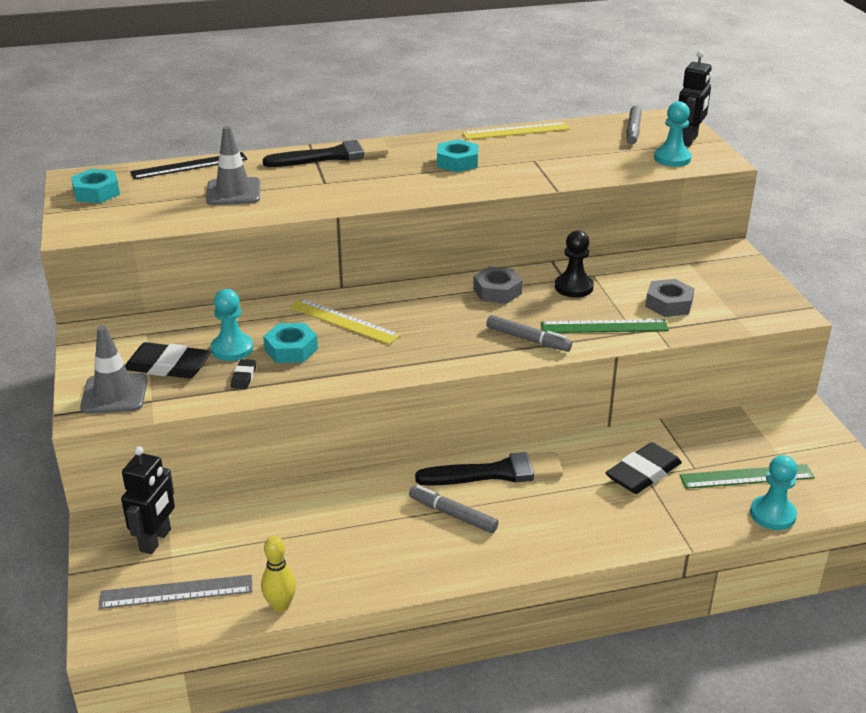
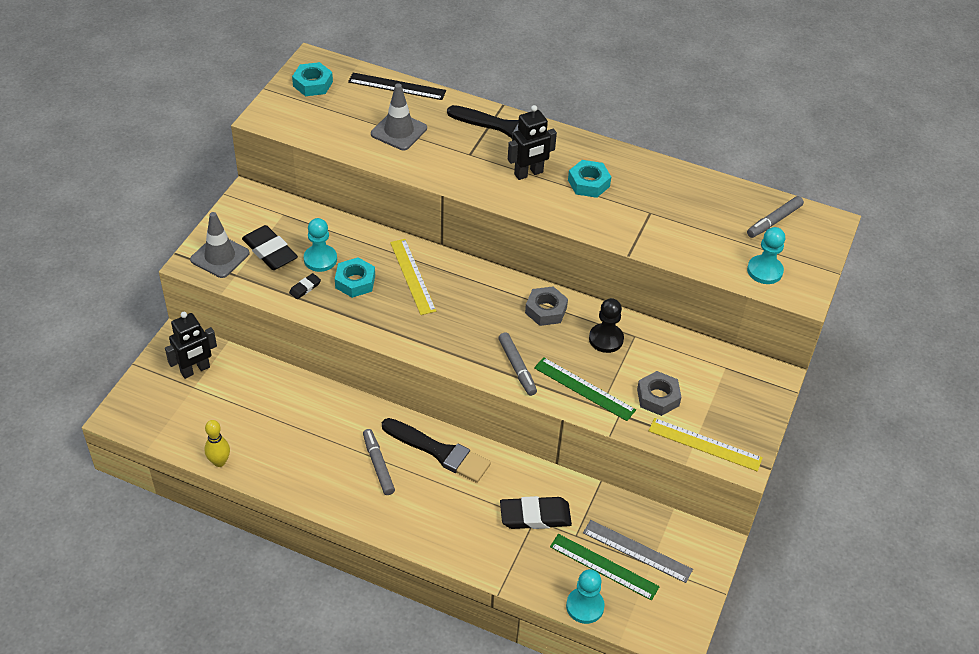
camera: 35 degrees right, 15 degrees up
grey ruler [99,575,252,609] -> grey ruler moved to [583,520,693,583]
yellow ruler [462,122,570,140] -> yellow ruler moved to [649,418,763,471]
black robot [679,51,712,147] -> black robot moved to [508,105,557,180]

